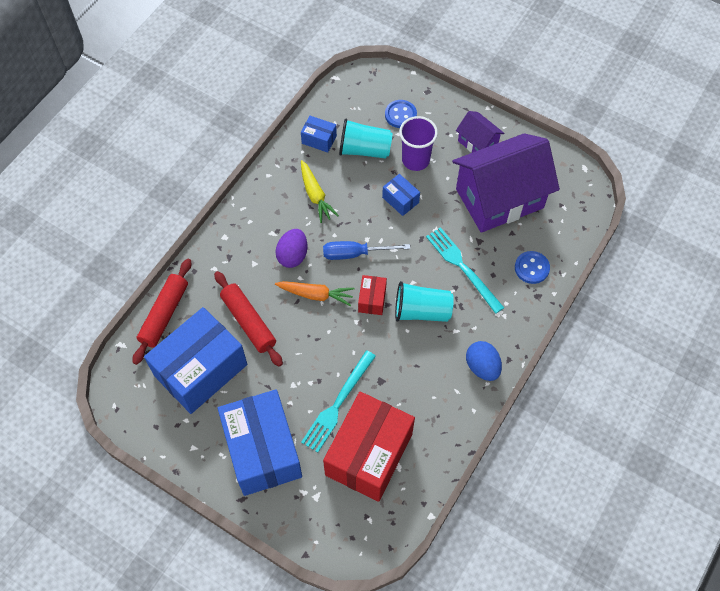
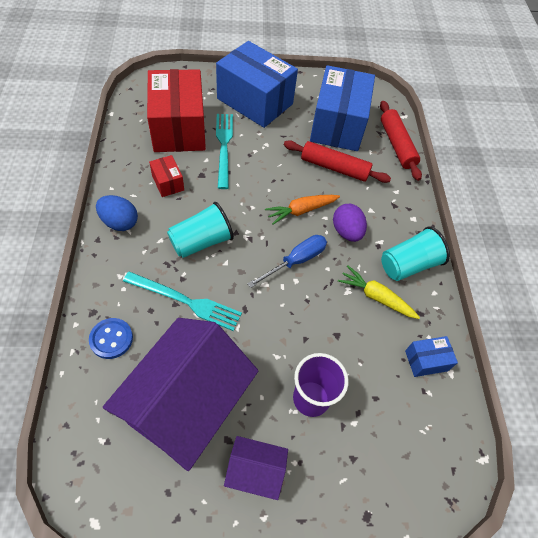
camera: 140 degrees right, 5 degrees down
turquoise cup [339,119,393,159] -> turquoise cup moved to [381,227,450,281]
red box [358,275,387,315] -> red box moved to [149,155,184,197]
blue box [382,174,420,216] -> none
blue button [385,100,417,128] -> none

